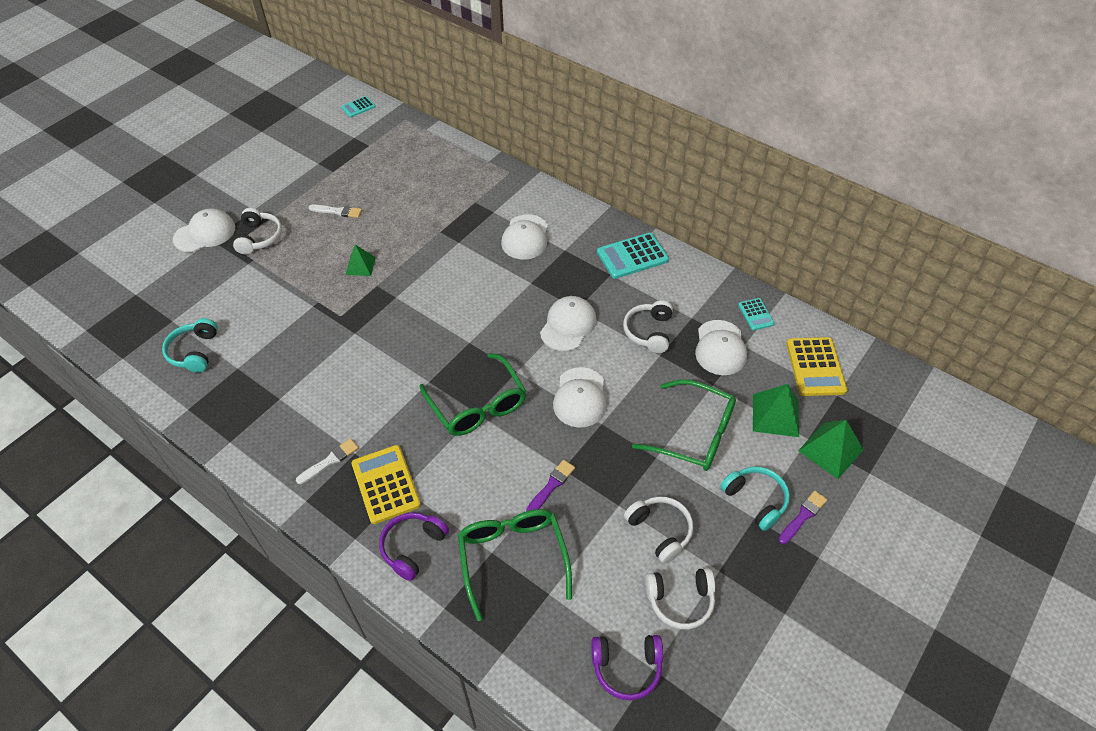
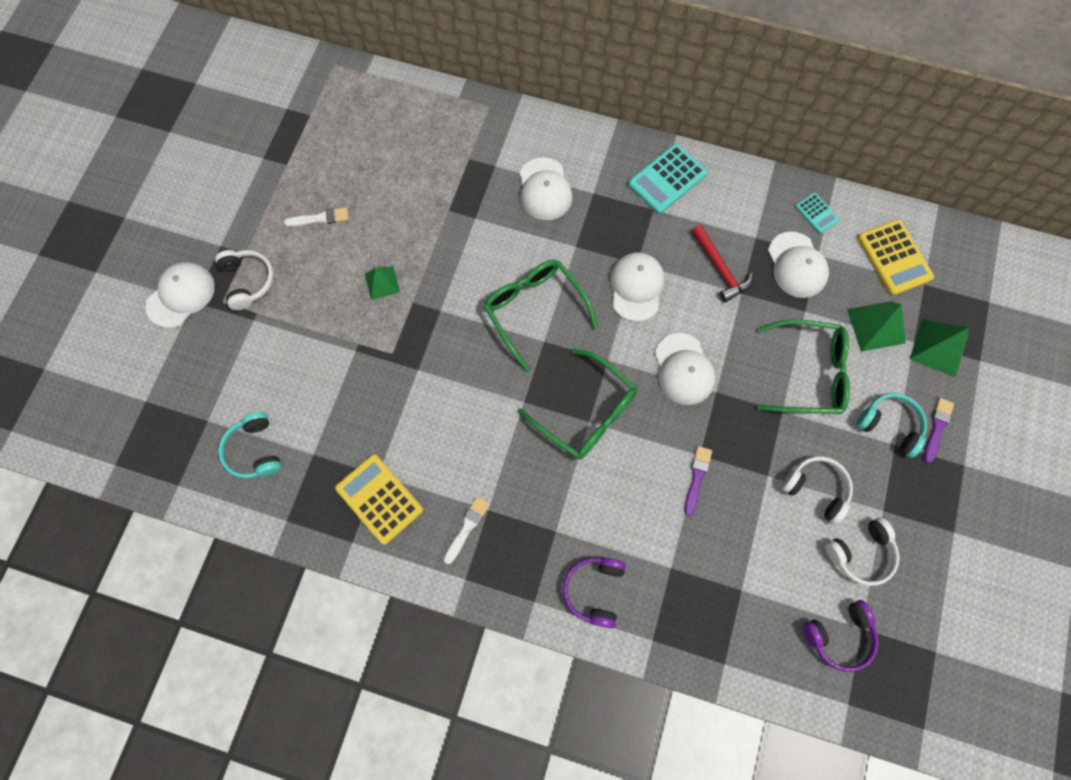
camera: 20 degrees left, 20 degrees up
turquoise calculator [341,96,375,117] -> none
yellow calculator [352,445,421,524] -> yellow calculator moved to [335,454,423,545]
green glasses [458,509,572,621] -> green glasses moved to [483,260,598,372]
white headphones [623,300,673,353] -> red hammer [692,225,753,303]

